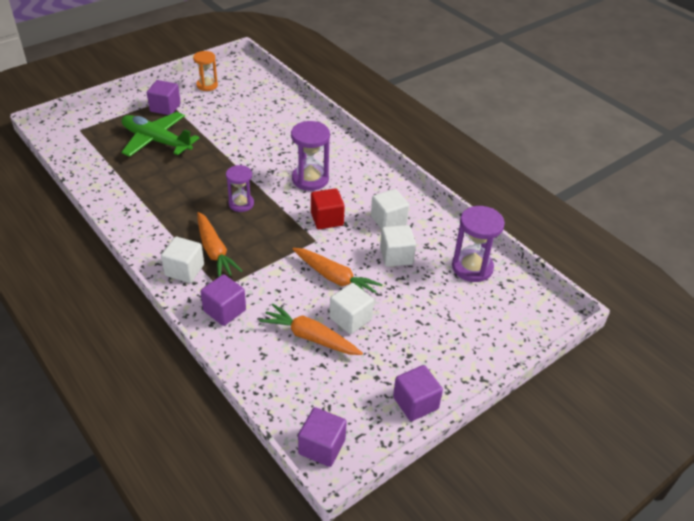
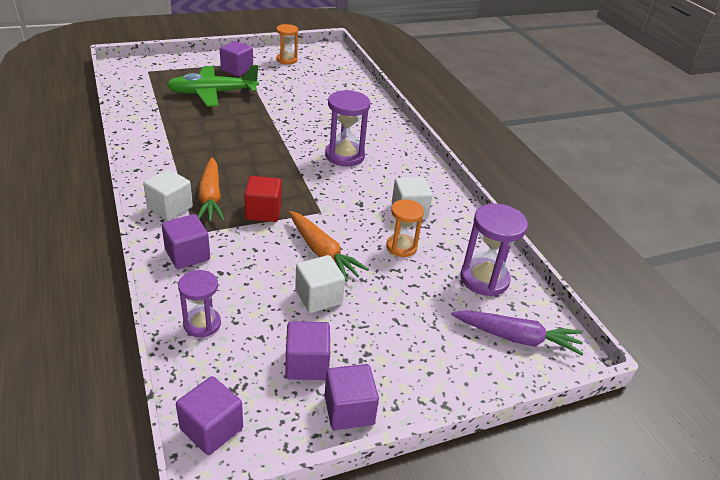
camera: 15 degrees right, 5 degrees down
green plane [121,112,199,157] -> green plane turned 60 degrees counterclockwise [166,65,259,107]
purple hourglass [226,165,254,212] -> purple hourglass moved to [178,270,221,337]
orange carrot [259,303,363,355] -> none
red cube [311,188,345,229] -> red cube moved to [244,176,282,222]
white cube [380,225,416,267] -> orange hourglass [386,199,424,257]
none -> purple cube [285,321,330,380]
none -> purple carrot [451,310,584,355]

